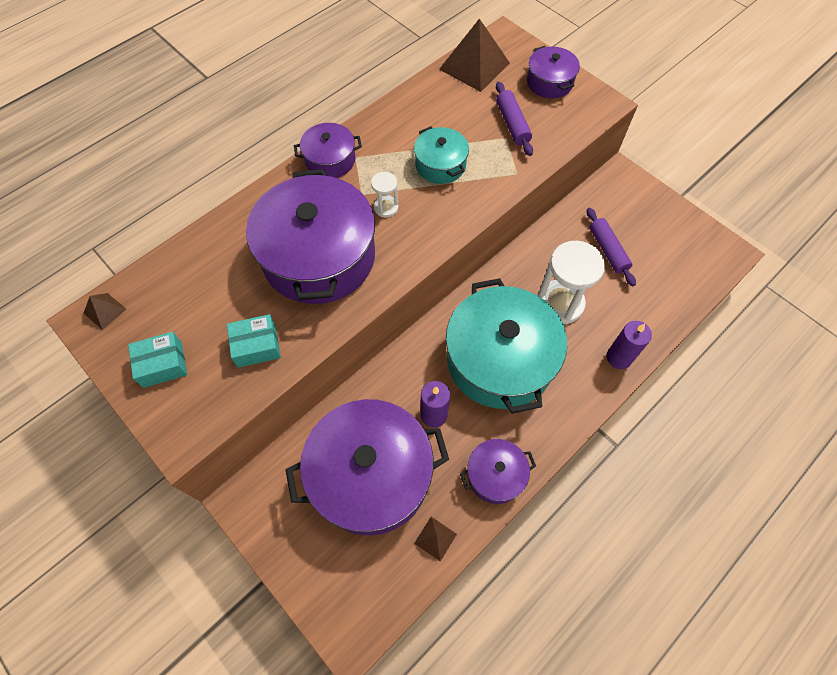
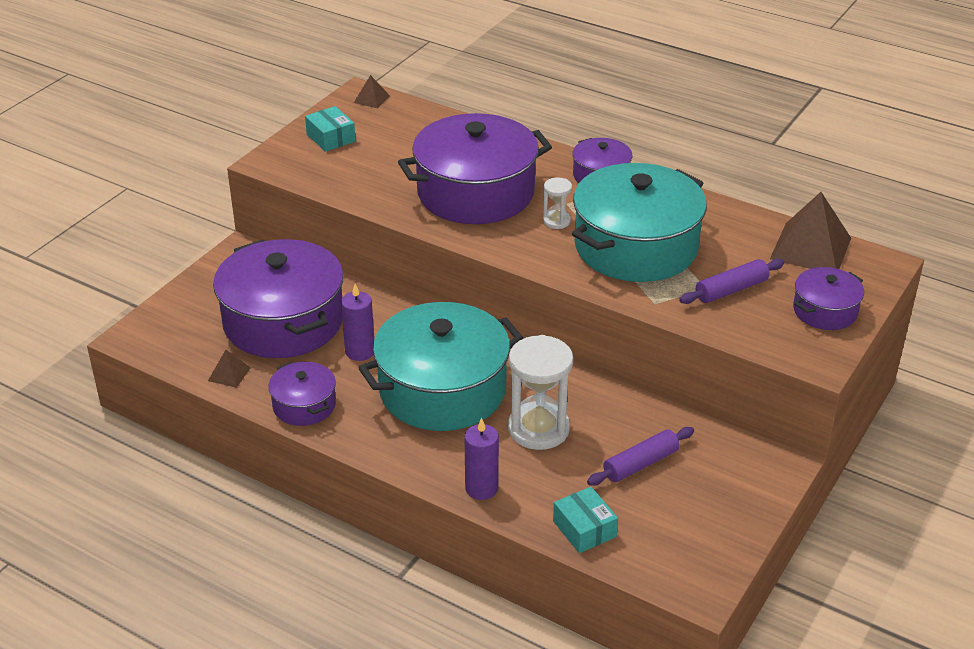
camera: 75 degrees right, 25 degrees down
turquoise box [227,314,281,368] -> turquoise box moved to [553,487,618,553]
turquoise pot [414,126,469,184] -> turquoise pot [572,163,707,282], size x2.04

